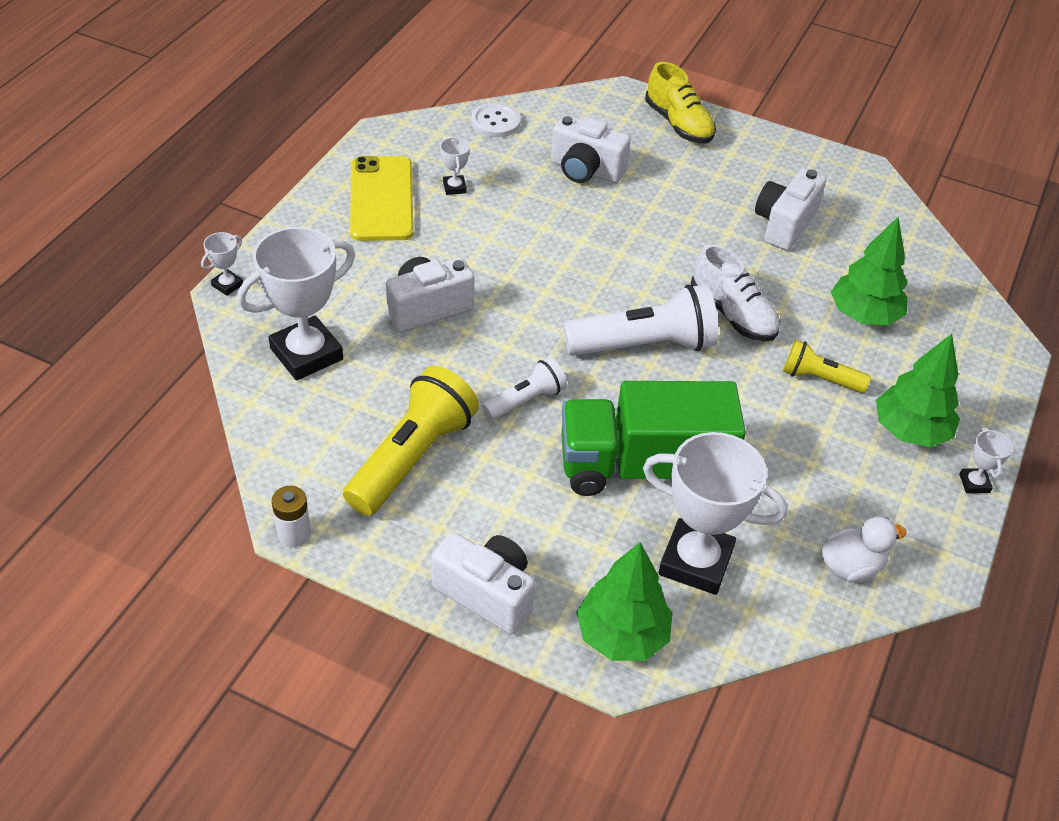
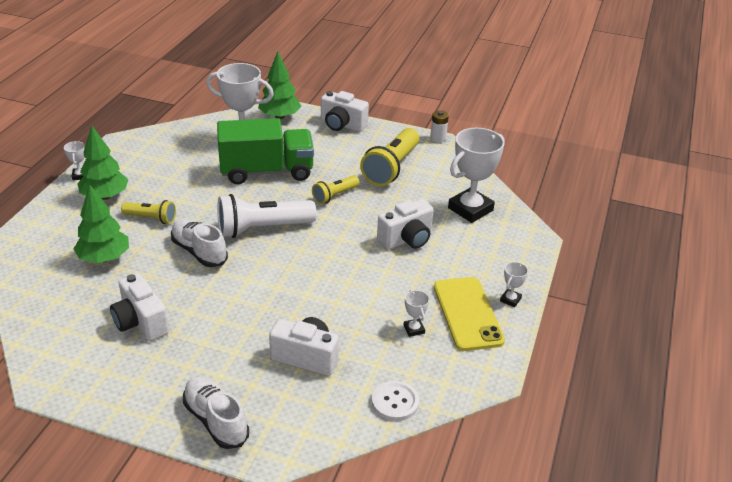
camera: 175 degrees right, 10 degrees down
white trophy [201,232,243,296] -> white trophy moved to [500,262,528,307]
white flashlight [482,357,567,420] -> yellow flashlight [312,176,360,204]
yellow shoe [645,62,716,143] -> white shoe [183,377,249,449]
white camera [755,169,826,251] -> white camera turned 120 degrees clockwise [110,273,169,341]
white duck [821,516,906,582] -> none

